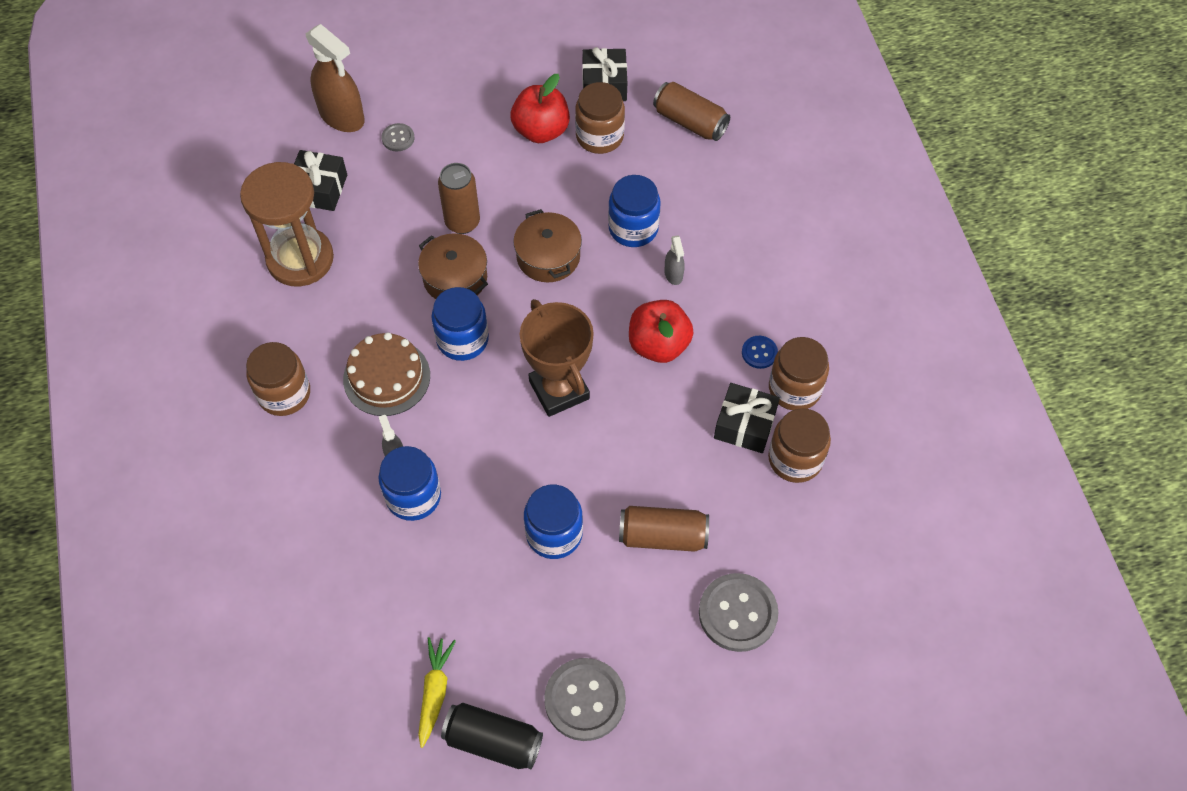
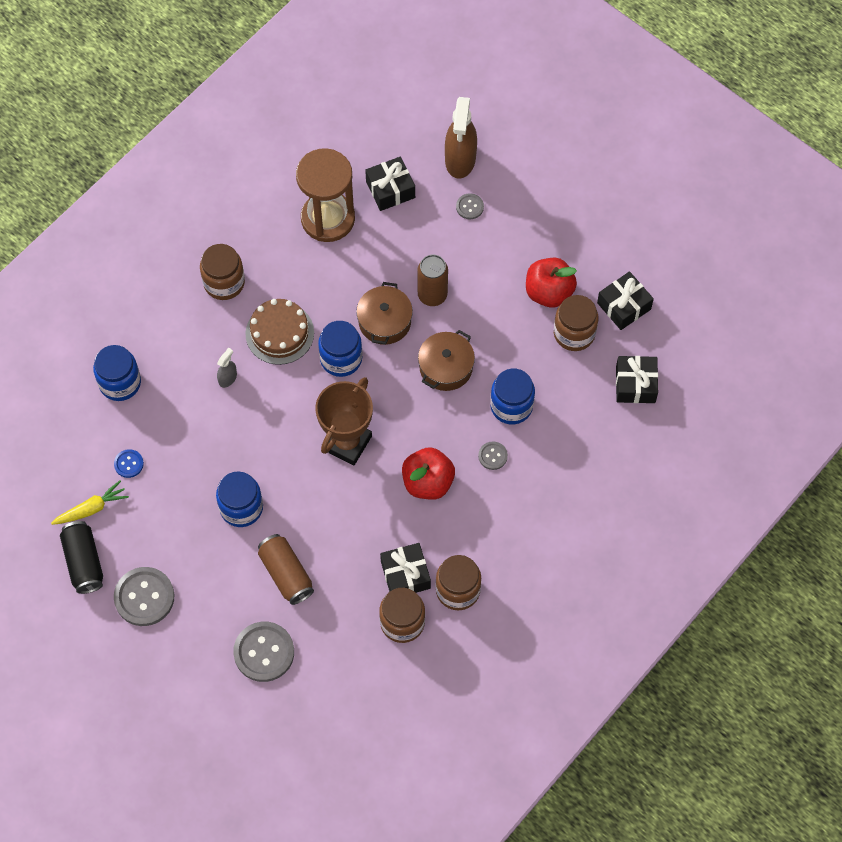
camera: 55 degrees right, 5 degrees up
blue jar [378,446,441,521] -> blue jar moved to [93,345,141,401]
brown can [653,82,730,141] -> black gift [616,356,658,403]
grey spray bottle [664,236,685,285] -> grey button [478,442,508,470]
blue button [742,336,778,369] -> blue button moved to [114,449,144,478]

